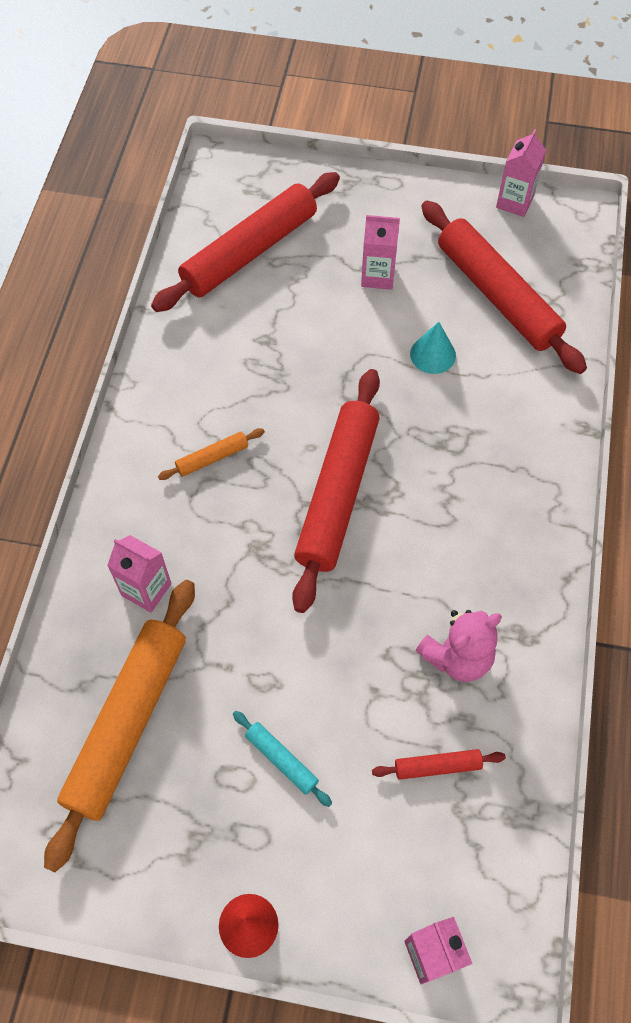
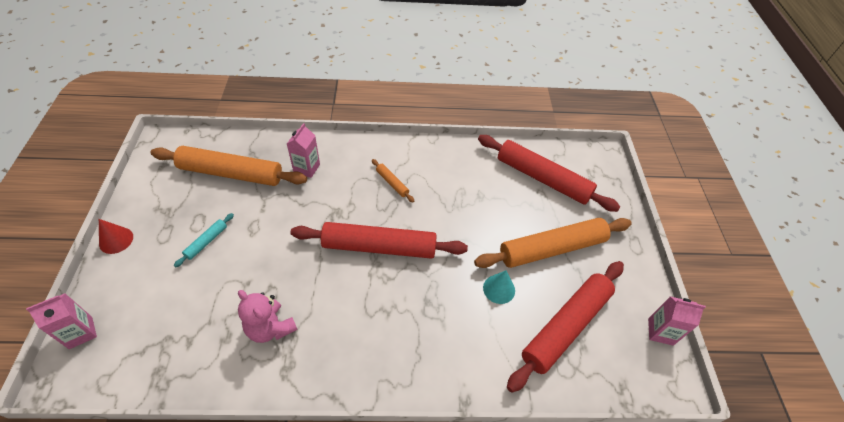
camera: 75 degrees right, 10 degrees down
pink carton [361,215,400,290] -> orange rolling pin [474,218,632,268]
red rolling pin [372,749,506,780] -> none

